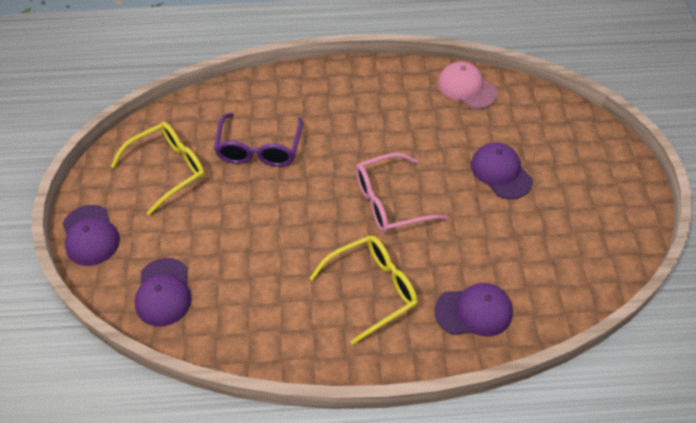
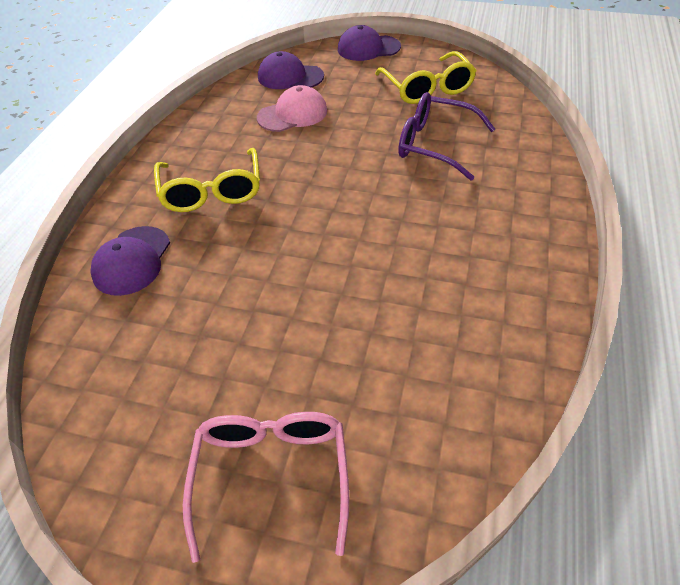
camera: 110 degrees right, 5 degrees down
pink glasses [356,153,448,233] -> pink glasses moved to [183,412,349,563]
pink cap [438,62,498,109] -> pink cap moved to [257,85,327,132]
purple cap [471,142,532,199] -> none

